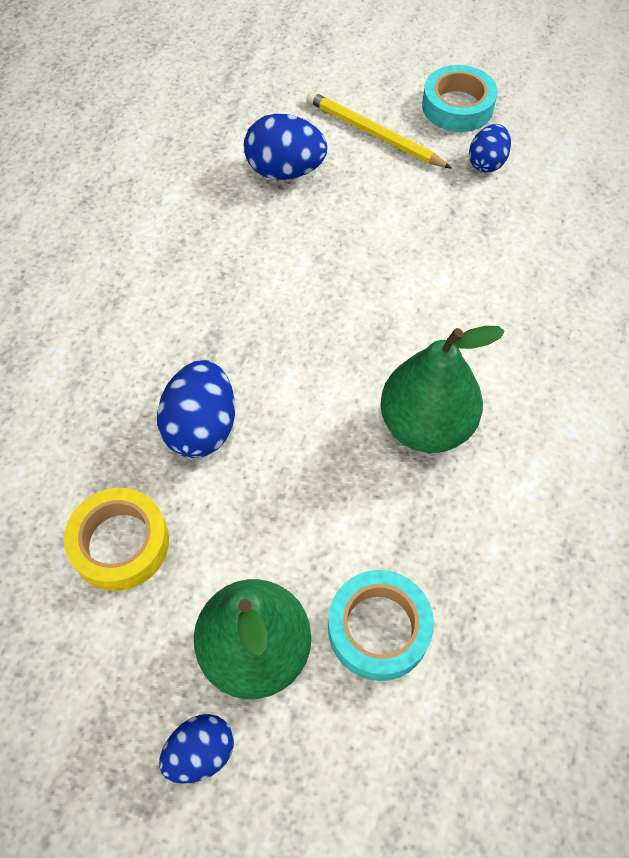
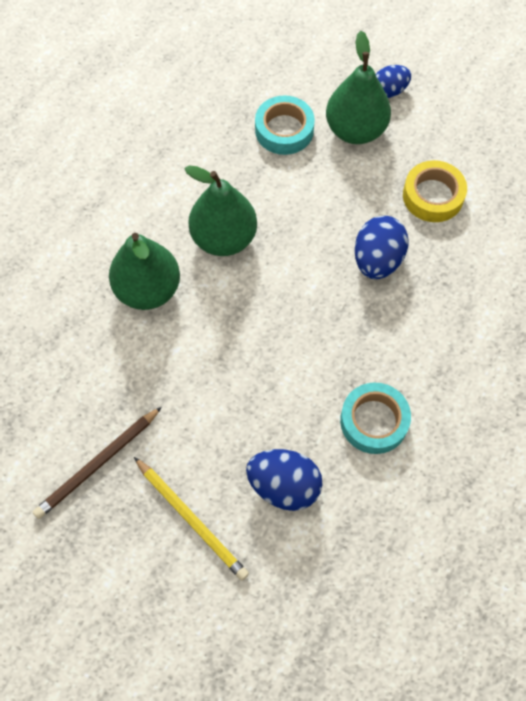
camera: 170 degrees left, 5 degrees up
turquoise tape [422,65,497,132] -> turquoise tape moved to [340,383,411,454]
blue egg [469,124,511,172] -> brown pencil [33,407,162,519]
none -> green pear [109,233,180,310]

